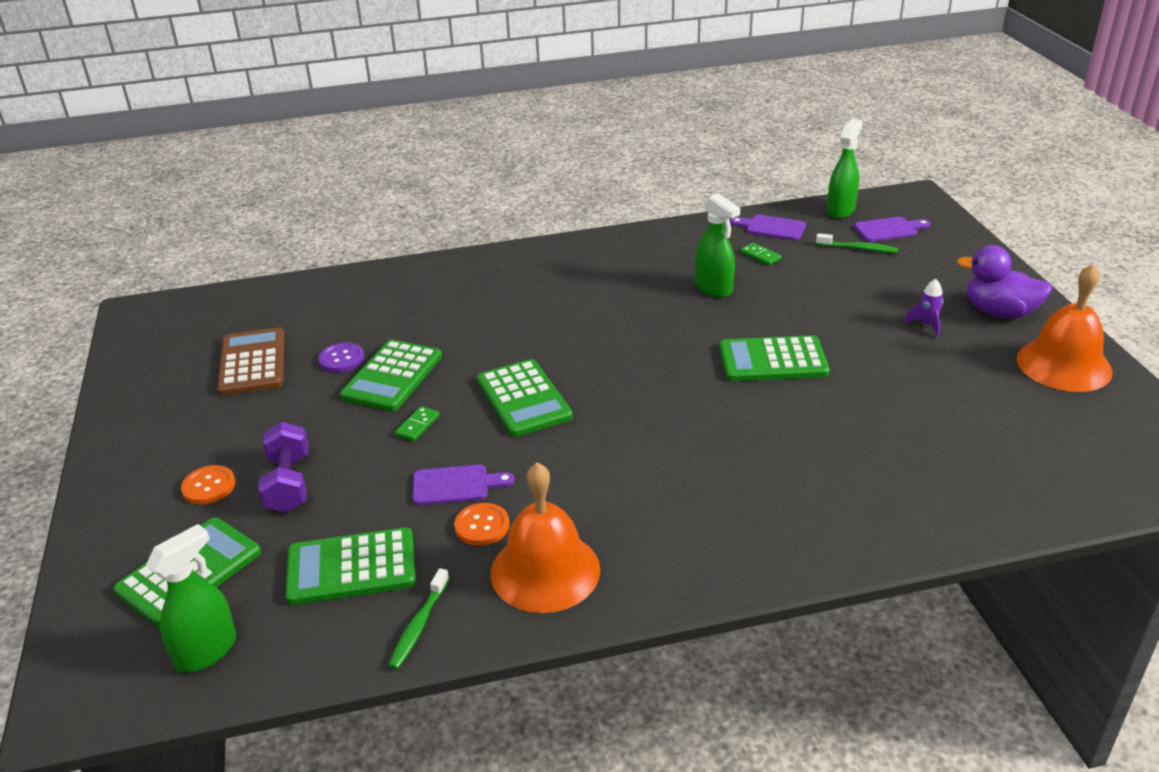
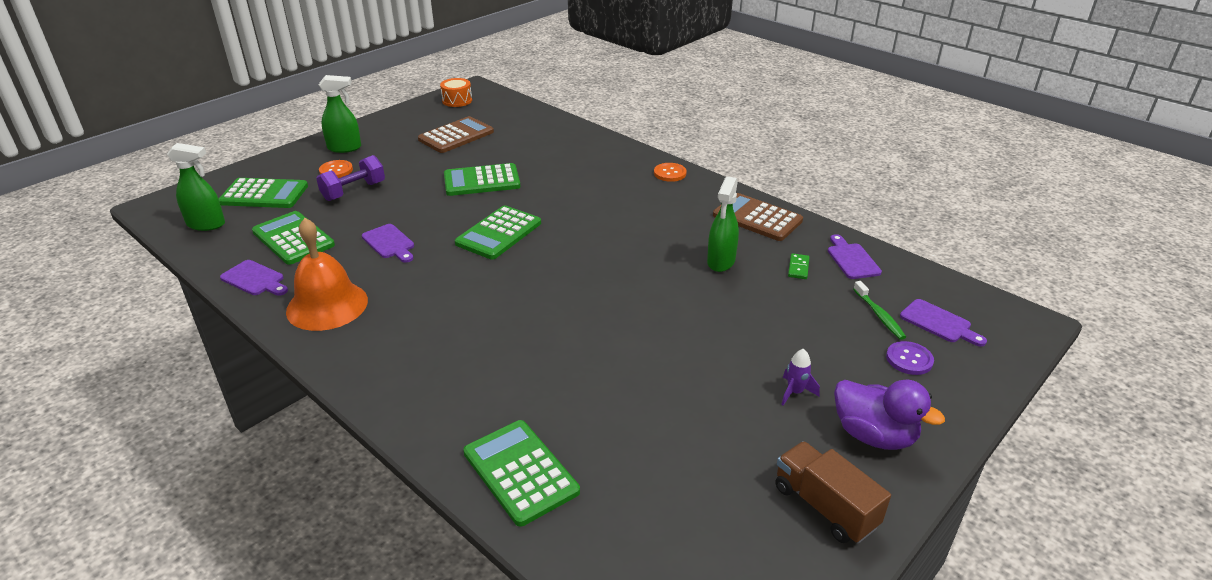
camera: 55 degrees right, 0 degrees up
purple button [318,342,364,373] -> purple button moved to [886,341,934,375]
green toothbrush [388,568,449,670] -> purple cutting board [220,260,288,296]
green domino [395,406,440,442] -> none
orange button [454,503,510,546] -> orange button moved to [654,163,687,182]
green calculator [719,335,830,381] -> green calculator moved to [463,420,580,527]
green spray bottle [827,119,863,219] -> green spray bottle moved to [319,75,361,153]
purple duck [957,245,1053,319] -> purple duck turned 135 degrees clockwise [834,380,945,450]
orange bell [1017,264,1113,392] -> brown truck [775,441,891,544]
none -> orange drum [440,78,472,107]
none -> brown calculator [713,193,803,241]

